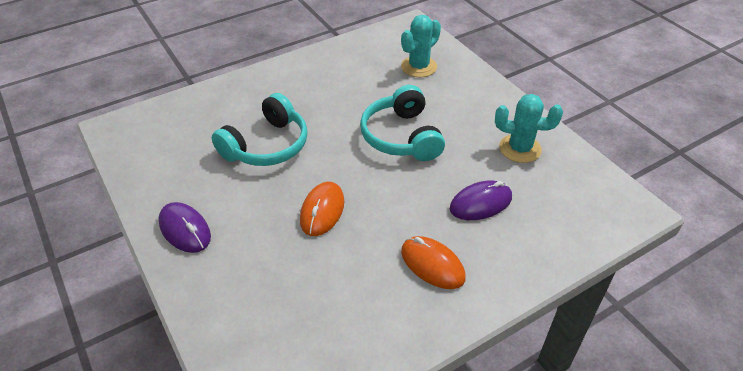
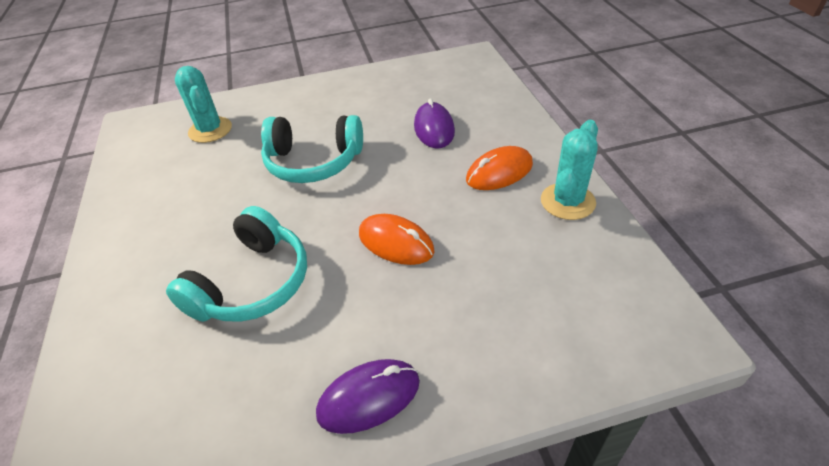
camera: 70 degrees left, 0 degrees up
turquoise headphones [212,93,308,166] -> turquoise headphones turned 60 degrees clockwise [166,206,307,322]
turquoise cactus [495,94,563,163] -> turquoise cactus moved to [541,120,598,220]

